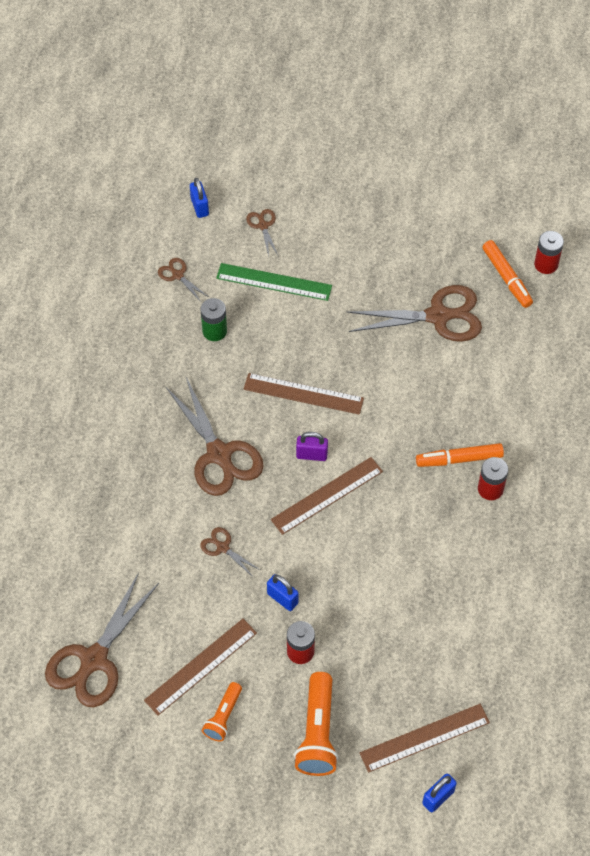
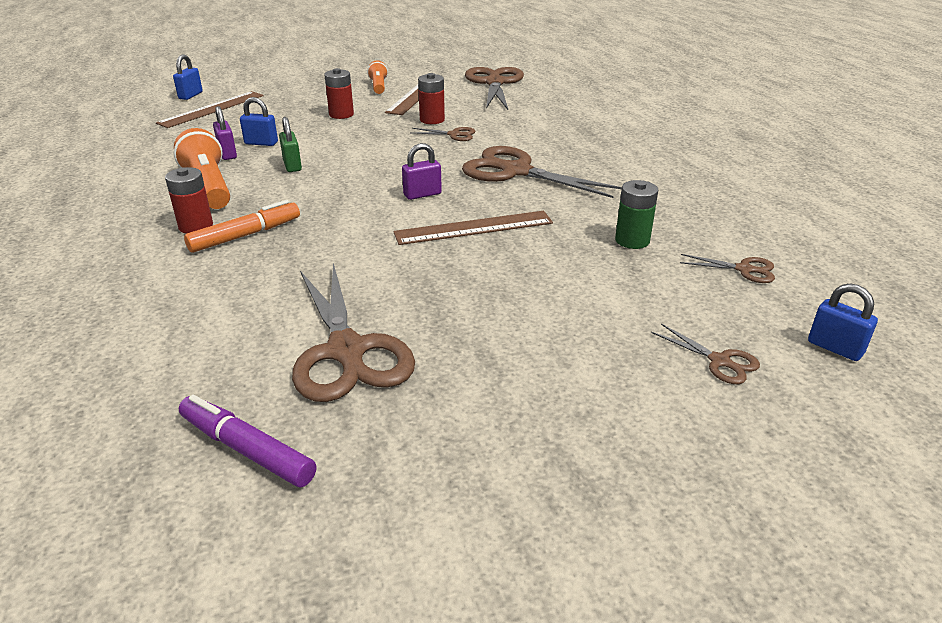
camera: 150 degrees right, 25 degrees down
green ruler [216,263,332,301] -> none
blue padlock [267,574,299,611] -> blue padlock moved to [240,97,278,146]
brown ruler [271,457,383,535] -> none
orange flashlight [294,672,338,776] -> orange flashlight moved to [174,128,230,209]
brown scissors [347,285,482,342] -> brown scissors turned 75 degrees counterclockwise [292,263,415,402]
orange marker [482,240,533,308] -> purple marker [179,395,316,487]
red battery [534,231,564,274] -> red battery moved to [418,73,445,124]
none -> purple padlock [213,106,237,160]
none -> green padlock [279,117,302,172]

